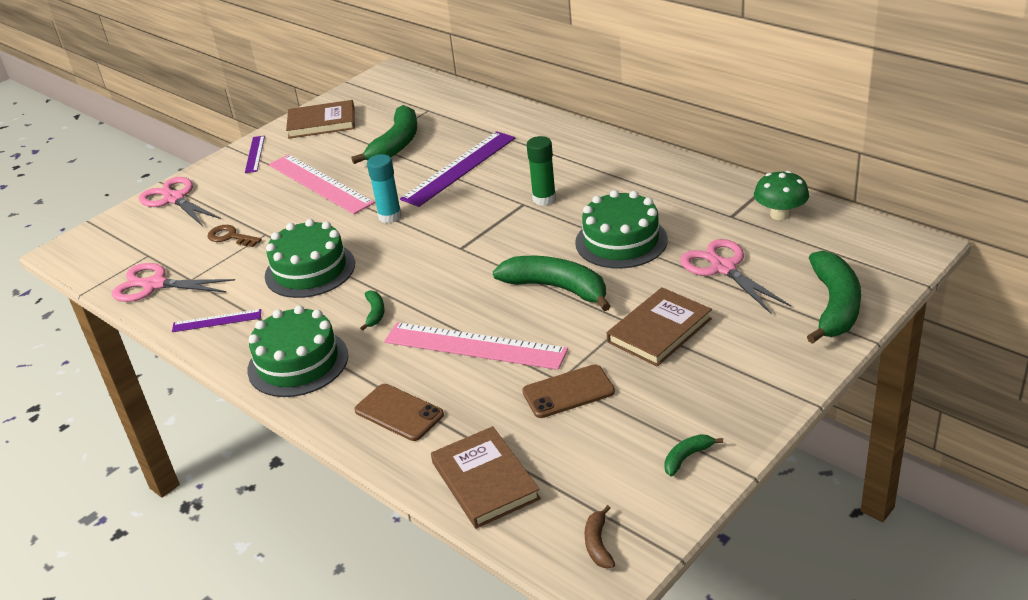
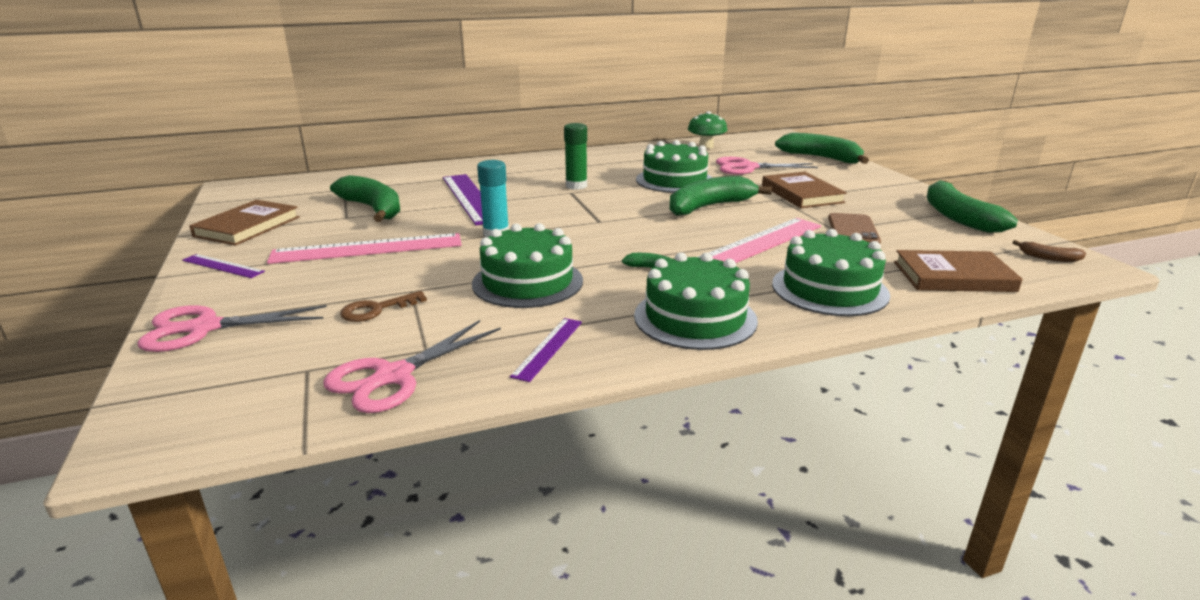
camera: 65 degrees left, 10 degrees down
brown phone [355,384,444,441] -> green cake [772,229,890,316]
green banana [664,434,723,477] -> green banana [927,180,1018,233], size x2.21

